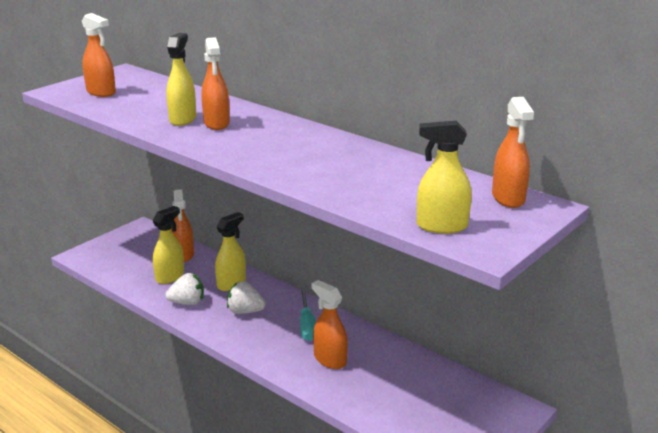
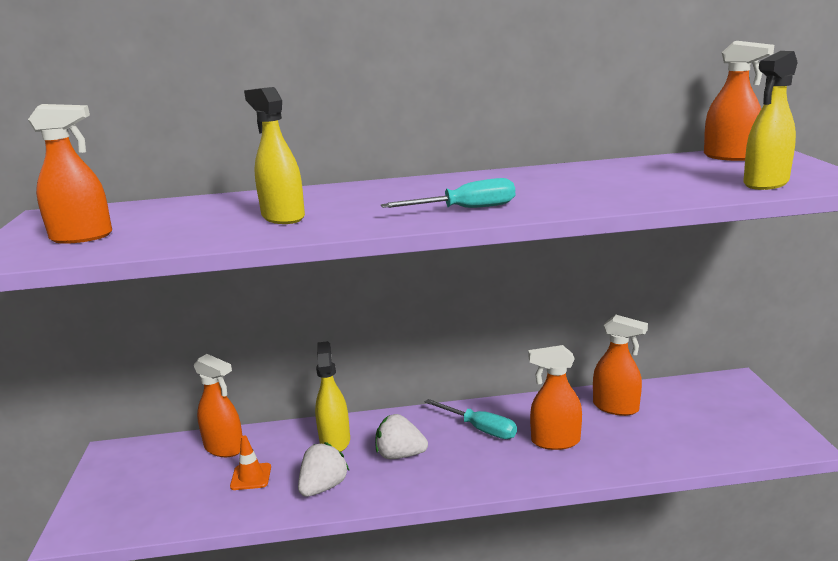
camera: 45 degrees left, 5 degrees down
yellow spray bottle [153,206,184,284] -> orange traffic cone [230,435,271,490]
orange spray bottle [201,37,230,130] -> orange spray bottle moved to [593,315,648,416]
white strawberry [227,281,266,314] -> white strawberry turned 45 degrees clockwise [375,414,428,459]
none -> turquoise screwdriver [381,178,515,208]

